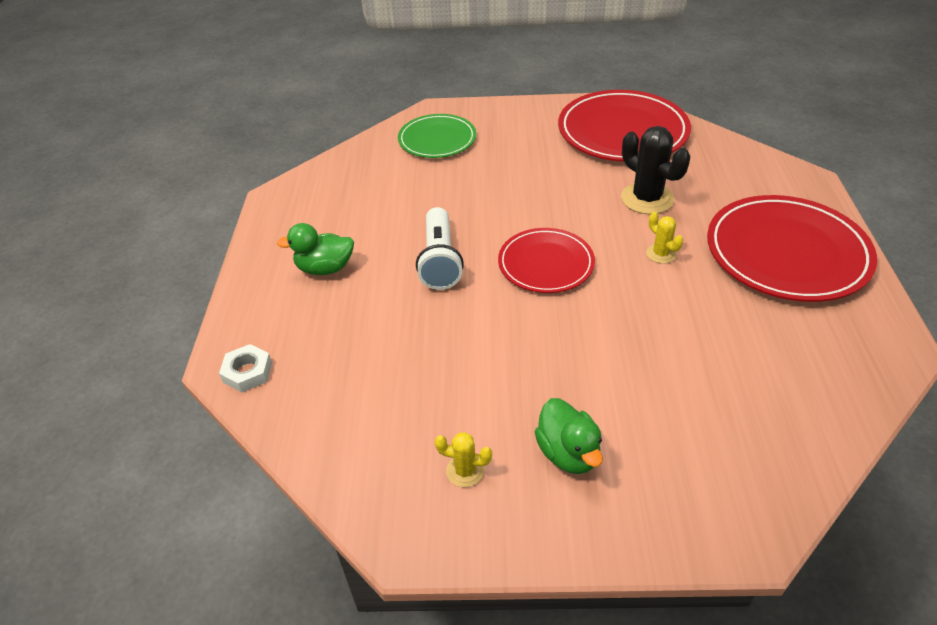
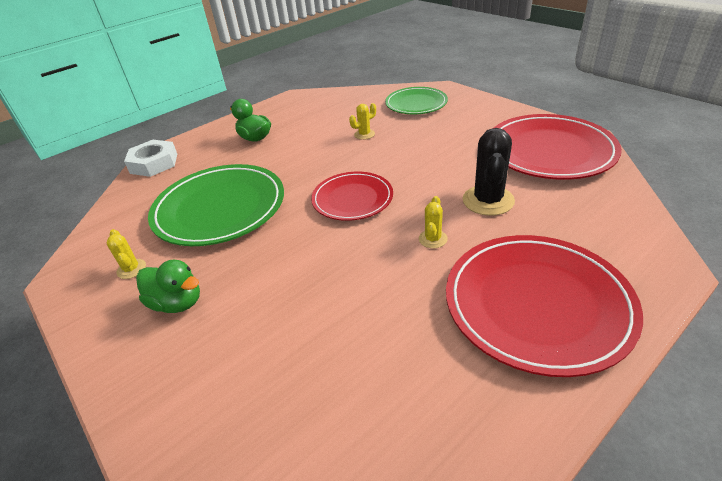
camera: 50 degrees right, 5 degrees down
white nut [219,344,272,392] -> white nut [124,140,177,177], size x1.54
white flashlight [416,207,464,290] -> none
green duck [535,398,603,474] -> green duck turned 90 degrees counterclockwise [136,260,200,313]
none -> green plate [148,164,284,246]
none -> yellow cactus [349,103,376,140]

